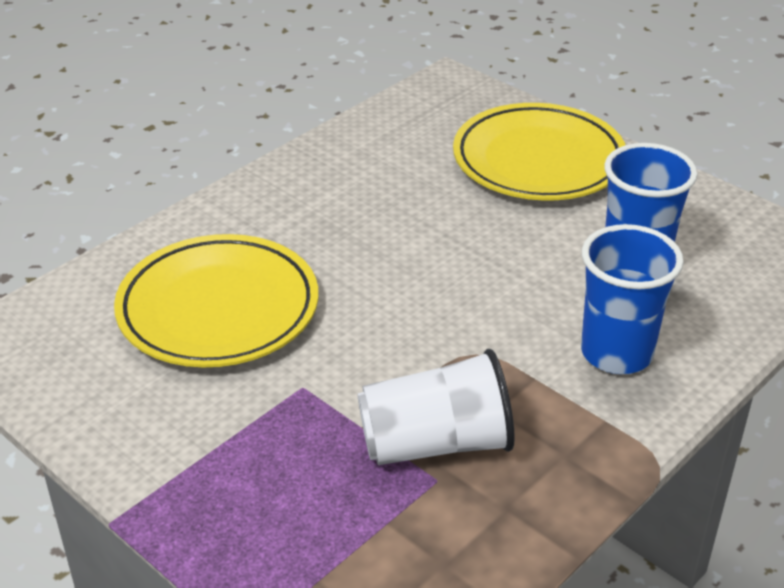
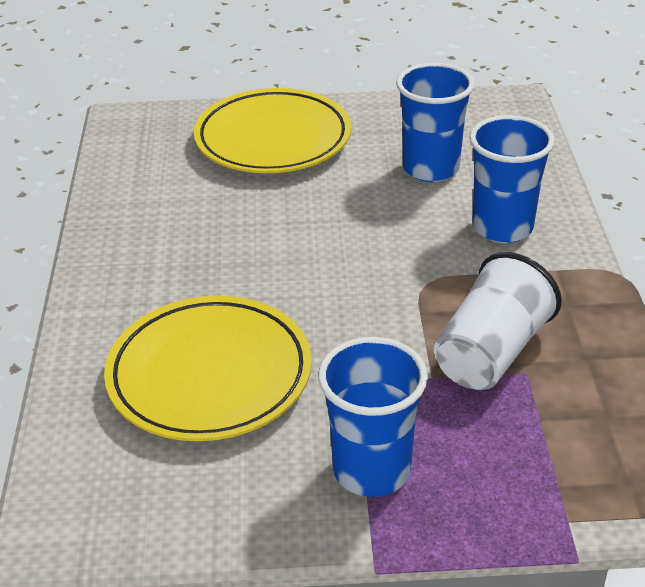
camera: 45 degrees left, 0 degrees up
none -> blue cup [318,337,428,497]

